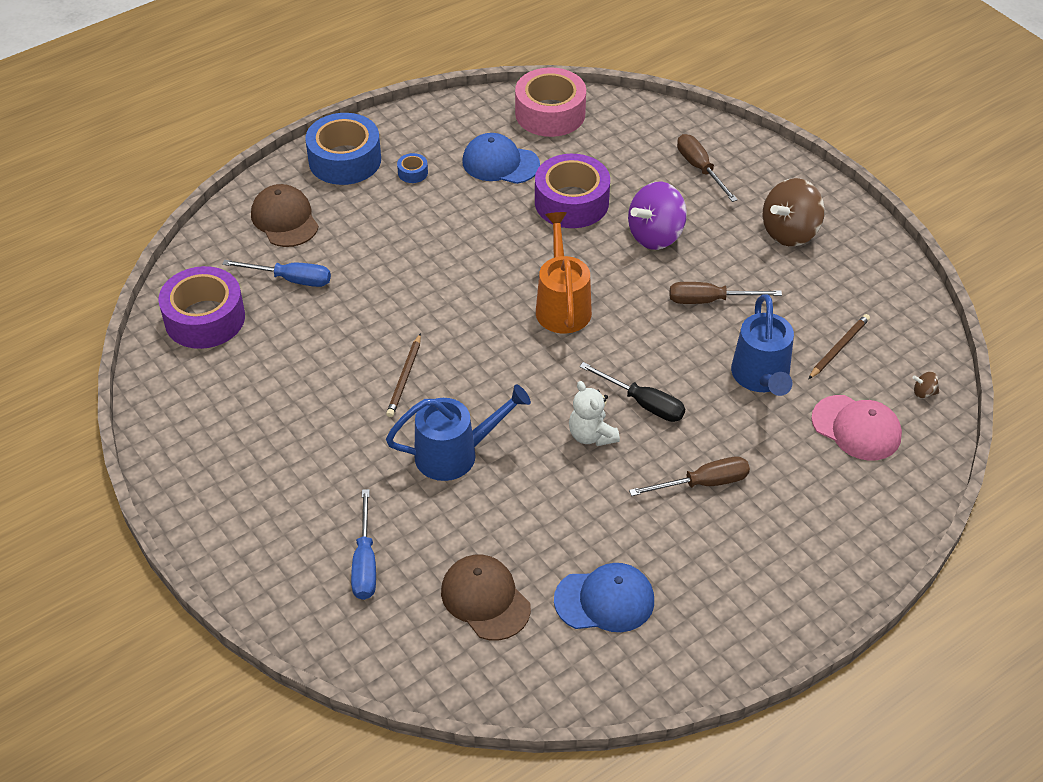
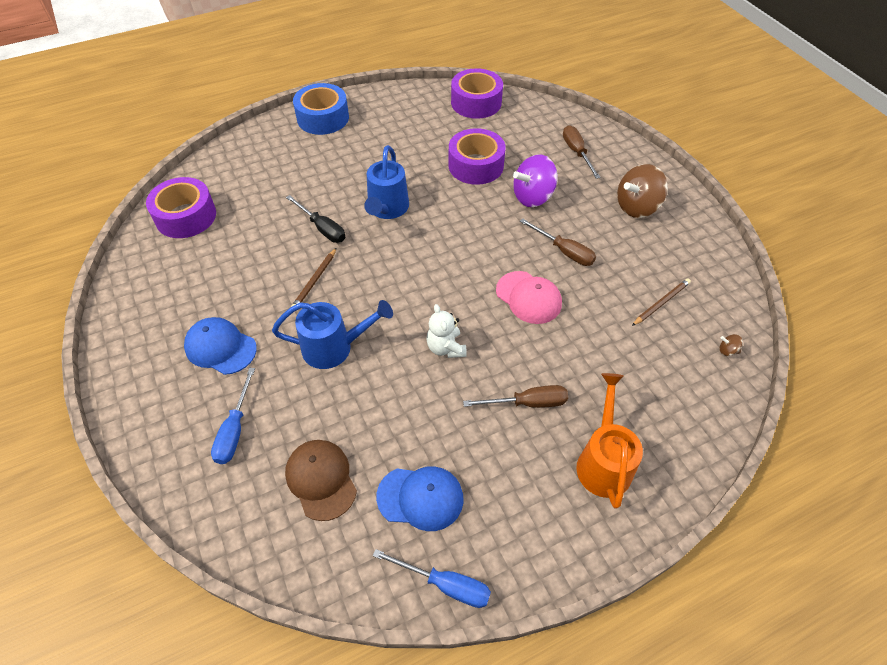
camera: 10 degrees right, 5 degrees up
blue screwdriver [222,260,331,287] -> blue screwdriver moved to [373,549,491,608]
brown cap [251,184,319,247] -> none
blue tape [397,153,428,183] -> none
blue cap [462,133,540,184] -> blue cap moved to [184,317,257,375]
pink tape [515,67,586,137] -> purple tape [451,68,503,119]
orange watering can [536,212,592,333] -> orange watering can moved to [576,373,643,509]
black screwdriver [579,362,685,422] -> black screwdriver moved to [286,195,345,243]
brown screwdriver [670,282,782,304] -> brown screwdriver turned 150 degrees counterclockwise [520,218,596,266]
blue watering can [731,294,794,396] -> blue watering can moved to [364,145,409,219]
pink cap [811,395,902,461] -> pink cap moved to [496,271,562,324]

